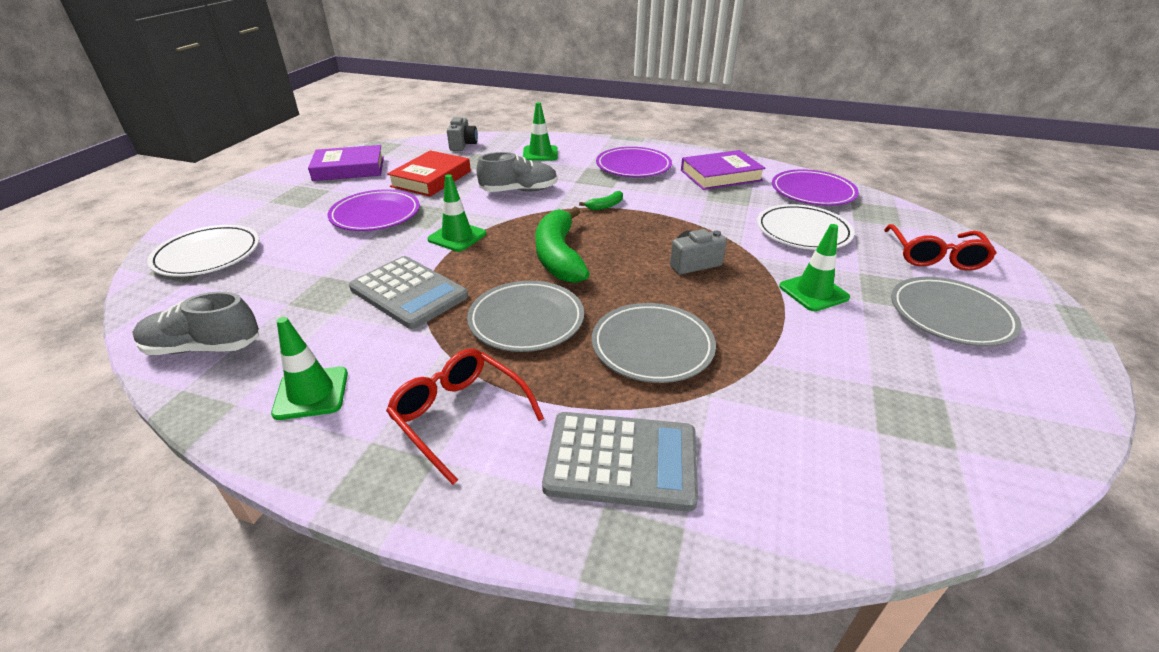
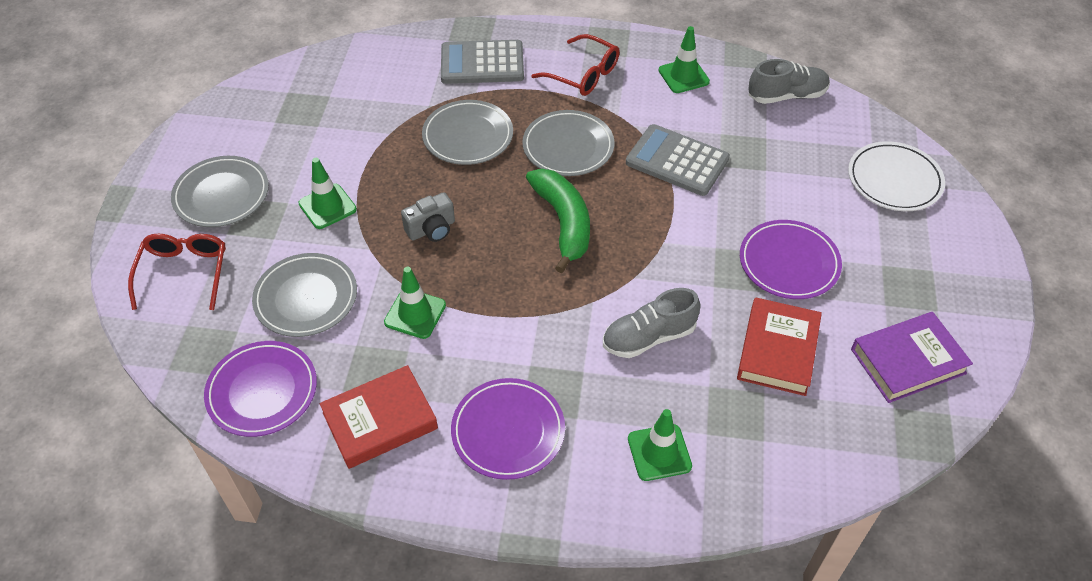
camera: 170 degrees right, 15 degrees up
green traffic cone [428,174,486,252] -> green traffic cone moved to [384,267,446,339]
grey camera [447,117,478,151] -> none
green banana [579,191,623,210] -> none
purple book [681,150,766,190] -> red book [319,365,438,469]
white plate [757,204,854,250] -> grey plate [252,253,357,337]

